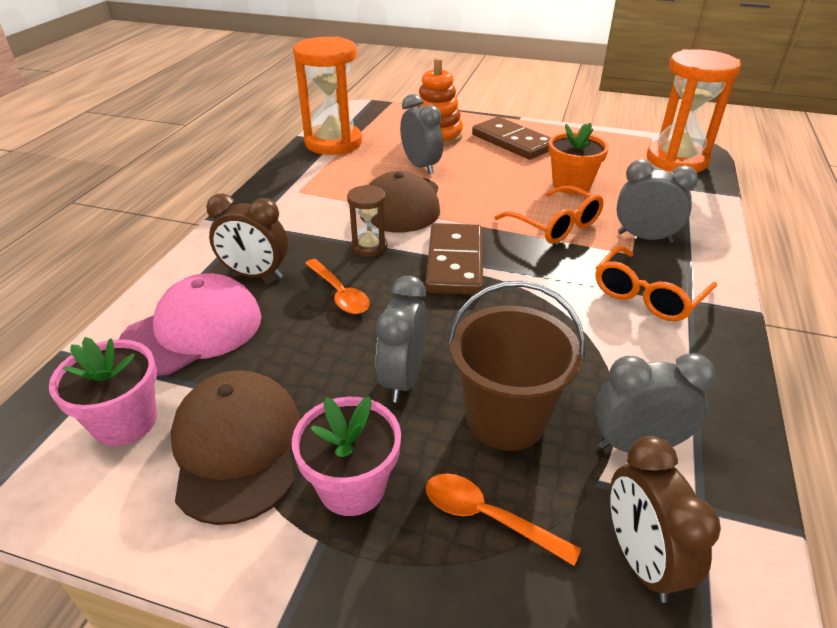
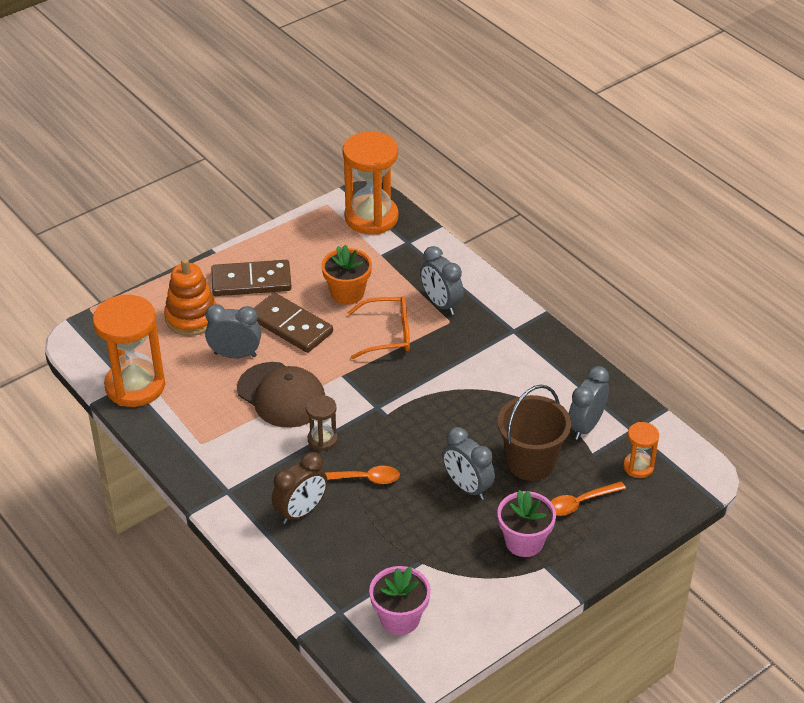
camera: 55 degrees left, 5 degrees up
pink cap [119,273,261,376] -> none
brown cap [170,370,300,525] -> none
brown domino [425,223,483,295] -> brown domino moved to [254,293,333,353]
orange glasses [595,246,717,321] -> none
brown clock [610,436,721,603] -> orange hourglass [623,422,659,478]
grey clock [617,159,698,243] -> grey clock turned 90 degrees counterclockwise [421,246,464,315]

